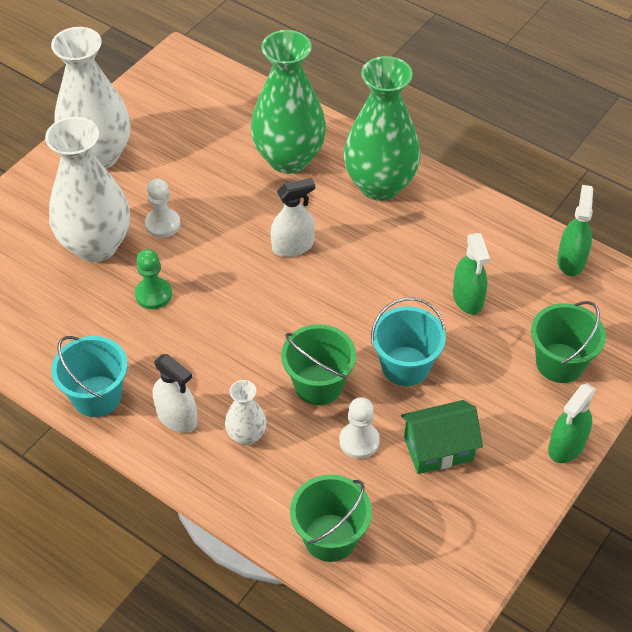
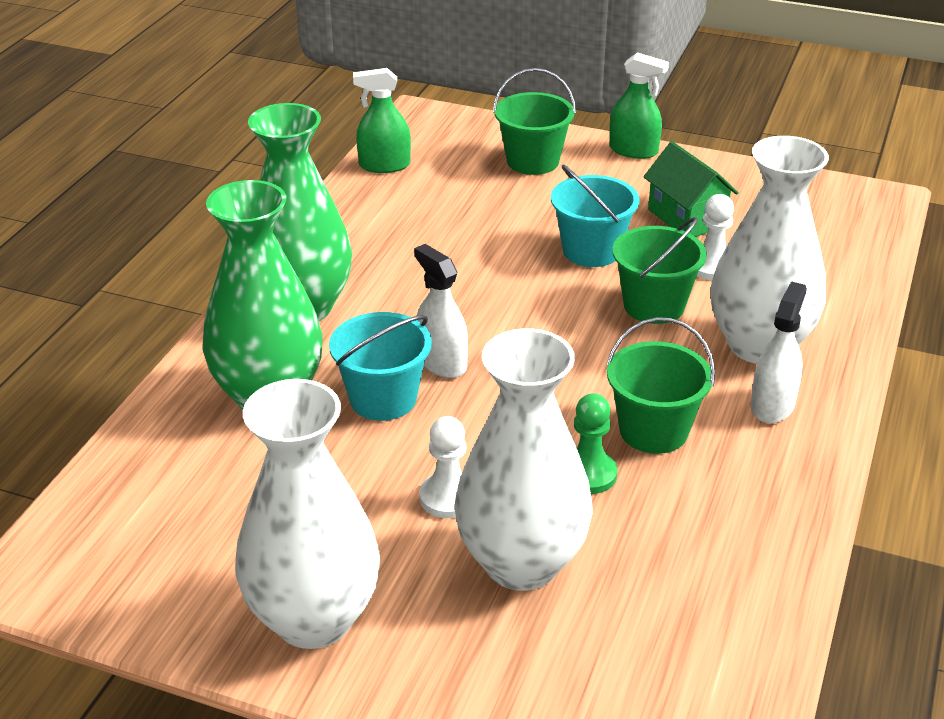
camera: 105 degrees left, 15 degrees down
turquoise bucket [51,336,128,417] -> turquoise bucket moved to [329,312,432,421]
white vase [225,380,267,445] -> white vase [711,136,829,364], size x2.13
green bucket [290,475,372,562] -> green bucket moved to [606,317,715,454]
green spray bottle [453,233,490,315] -> none

